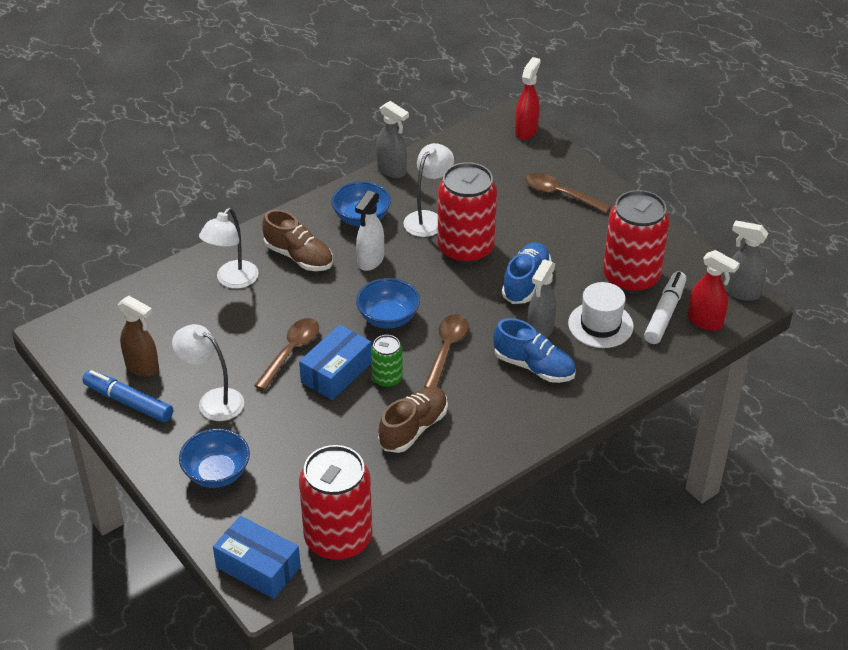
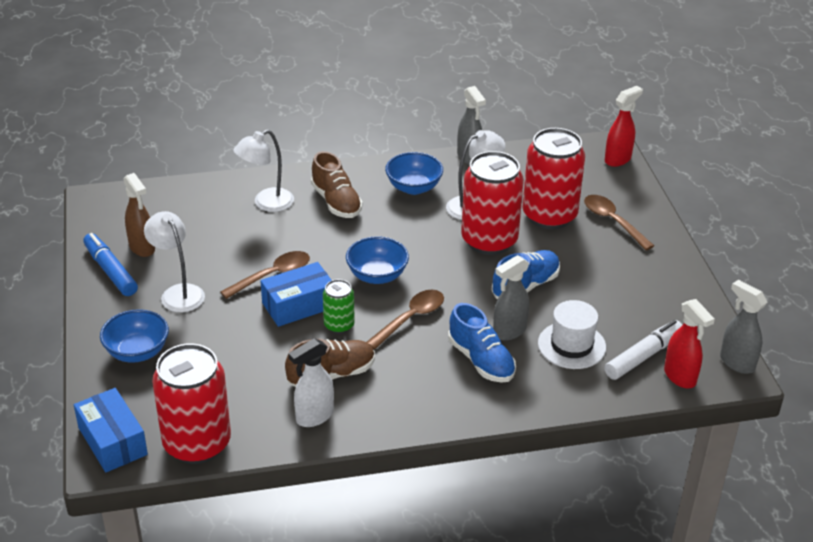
camera: 25 degrees right, 5 degrees down
white spray bottle [355,190,384,271] -> white spray bottle moved to [289,338,334,427]
red can [603,190,669,294] -> red can moved to [523,128,585,230]

